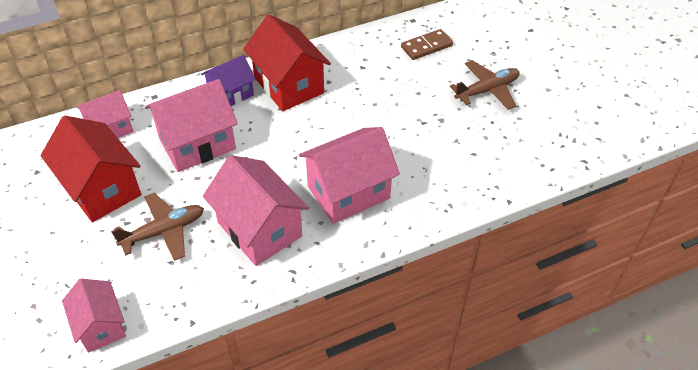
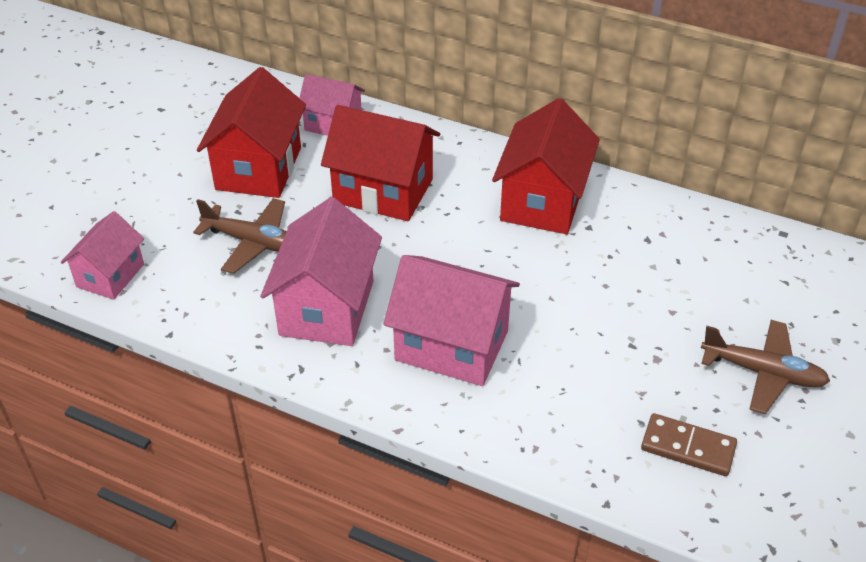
camera: 50 degrees right, 5 degrees down
pink house [145,79,238,172] -> red house [321,105,440,221]
purple house [201,55,256,106] -> none
brown domino [401,29,453,60] -> brown domino moved to [641,413,737,476]

